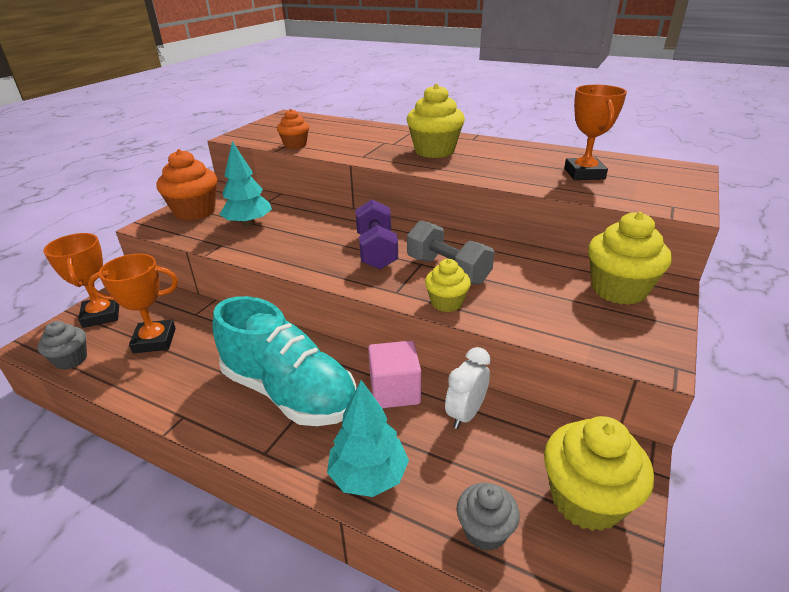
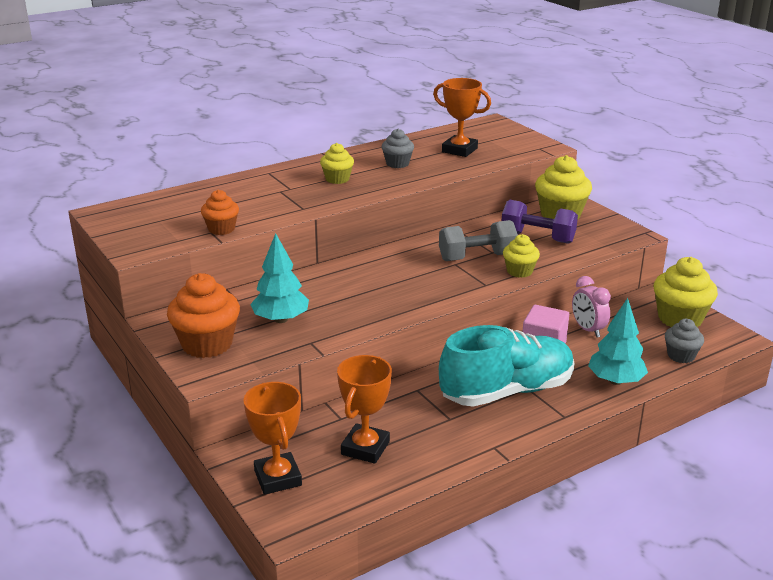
camera: 60 degrees left, 5 degrees down
grey cupcake [38,321,87,370] -> grey cupcake moved to [382,129,414,168]
orange trophy [43,233,119,328] -> orange trophy turned 60 degrees clockwise [243,382,302,495]
purple dumbbell [355,200,398,269] -> purple dumbbell moved to [502,200,578,244]
yellow cupcake [406,83,465,158] -> yellow cupcake [320,143,354,184], size x0.58
white clock [445,347,491,429] -> pink clock [572,276,611,338]

